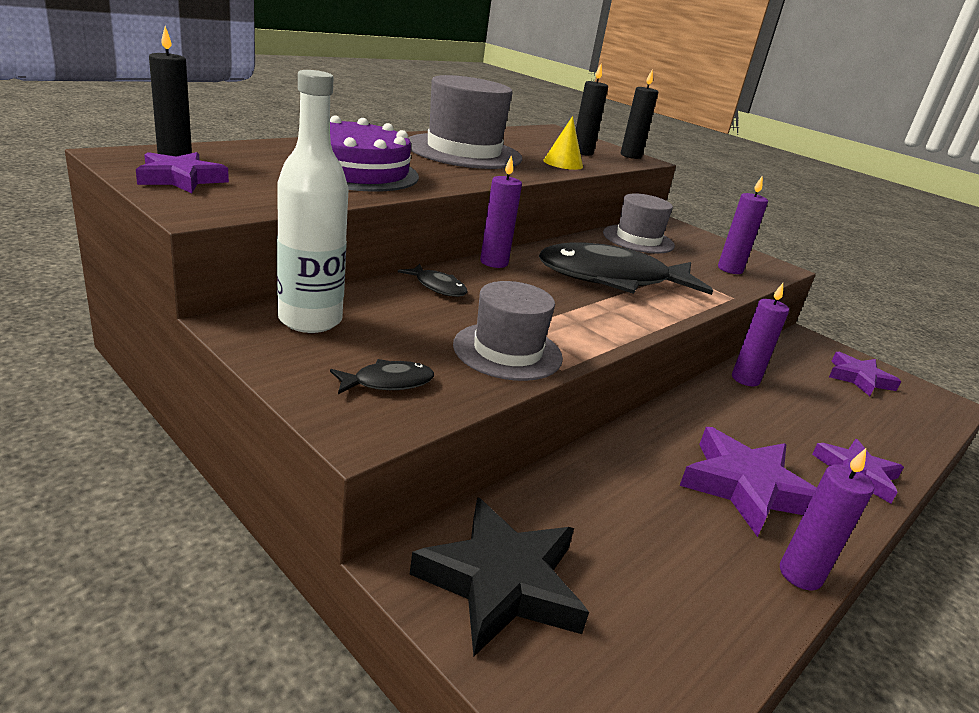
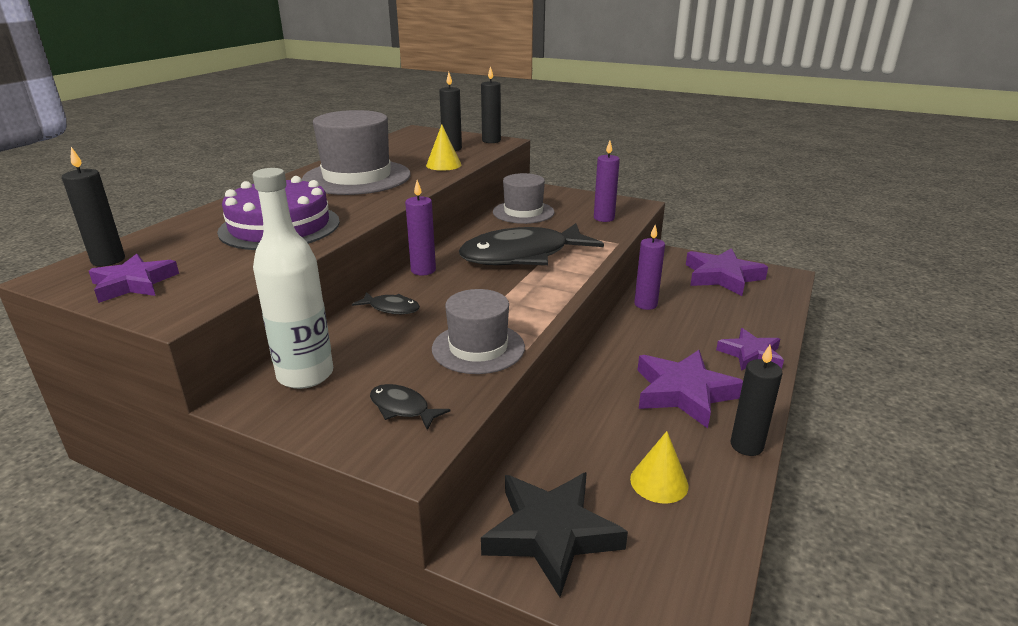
camera: 15 degrees left, 0 degrees up
black fish [330,359,434,394] -> black fish turned 105 degrees counterclockwise [370,384,450,430]
purple candle [780,448,874,590] -> black candle [731,345,783,456]
purple star [829,352,901,396] -> purple star [686,248,768,296], size x1.53
none -> yellow cone [630,431,689,504]

